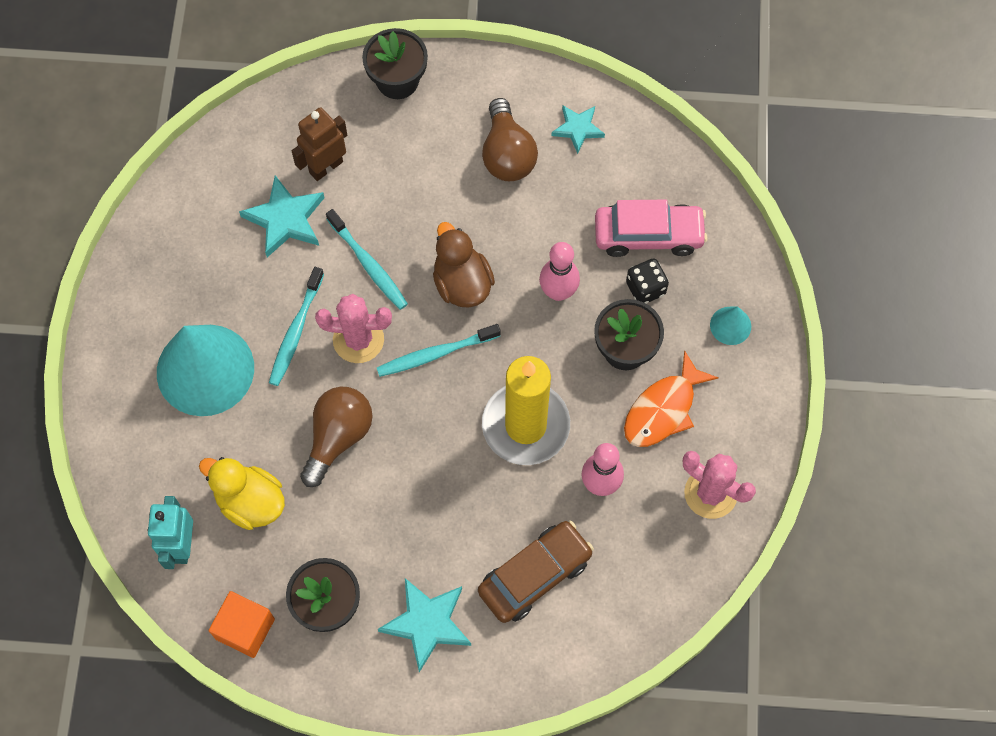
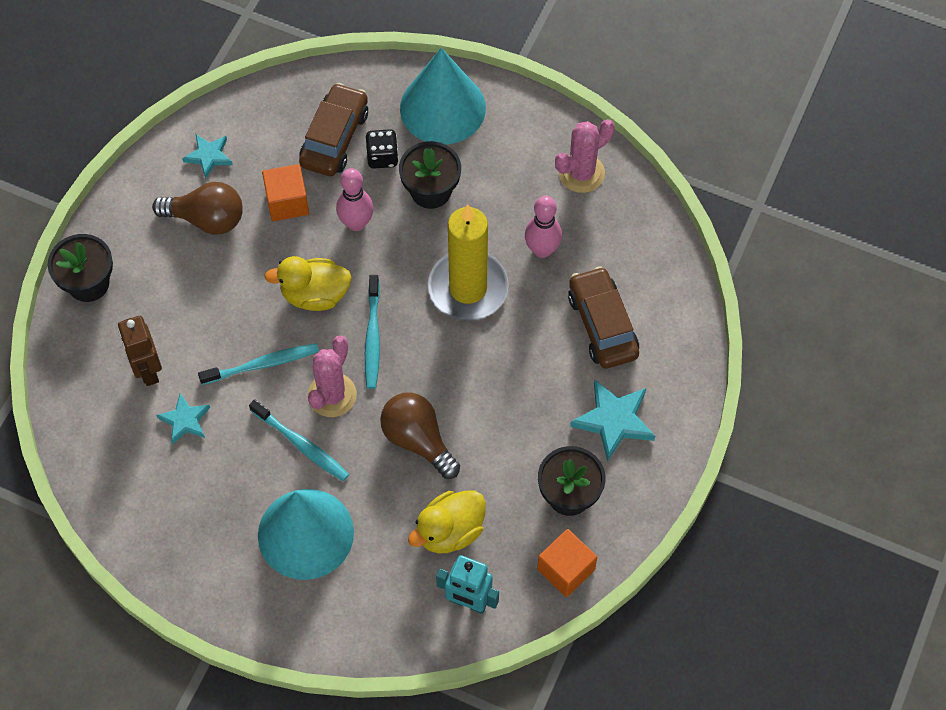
camera: 70 degrees left, 5 degrees down
turquoise star [239,175,325,257] -> turquoise star [156,393,210,444], size x0.63
brown duck [433,222,495,308] -> yellow duck [264,256,352,311]
pink car [595,200,708,257] -> brown car [299,83,368,176]
orange fish [624,351,719,447] -> none
turquoise cone [710,306,751,345] -> turquoise cone [400,48,486,145], size x2.34
none -> orange cube [262,164,309,221]

